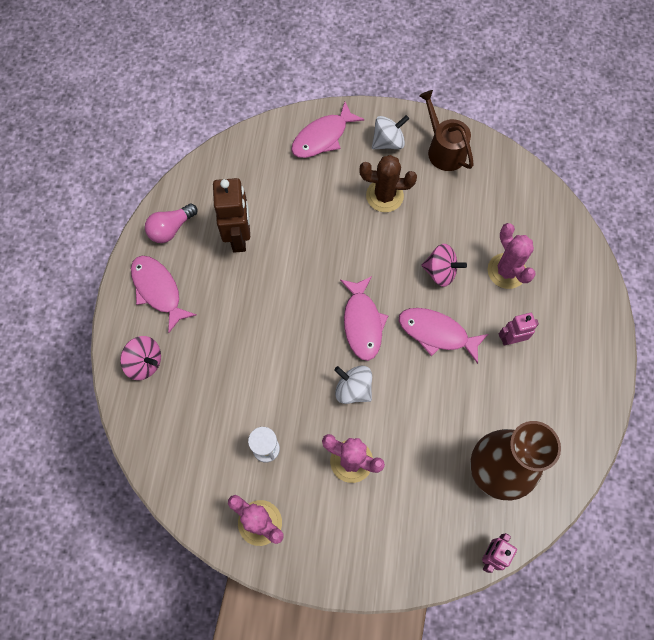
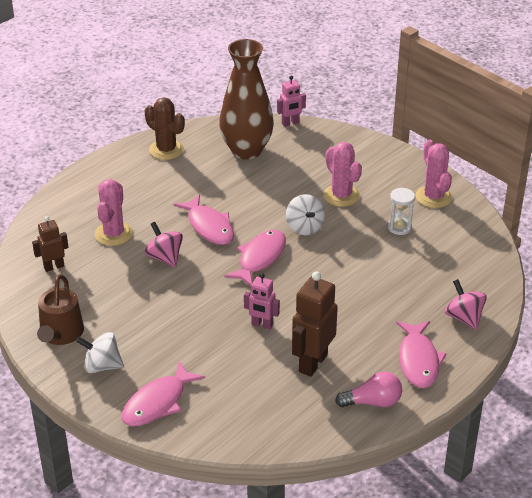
camera: 145 degrees left, 30 degrees down
pink fish [291,102,365,158] -> pink fish turned 135 degrees clockwise [122,361,205,427]
brown cactus [359,155,417,212] -> brown cactus moved to [145,97,185,160]
pink robot [499,313,539,346] -> pink robot moved to [244,273,280,330]
none -> brown robot [32,216,69,272]

